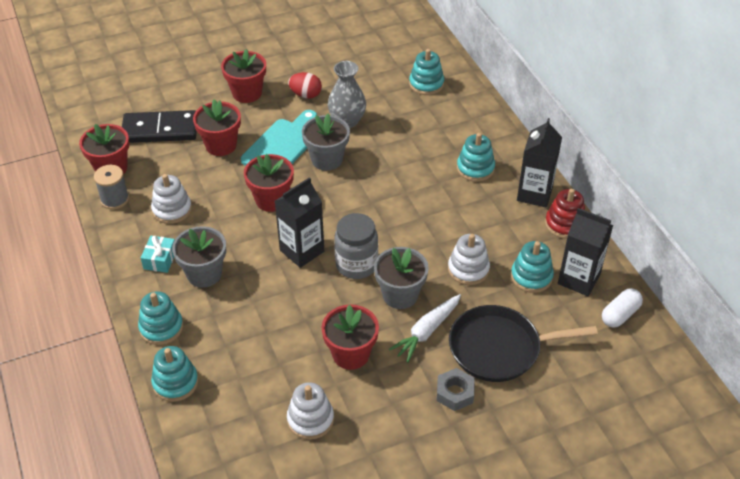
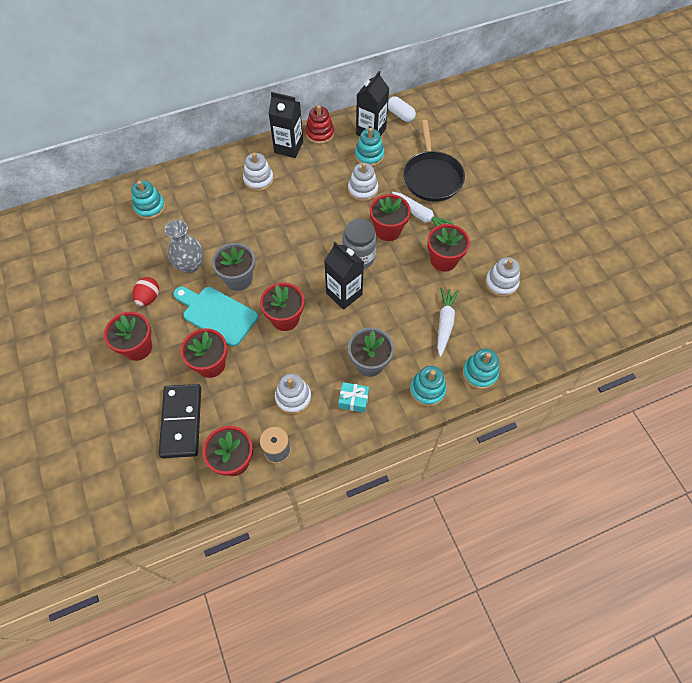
camera: 90 degrees left, 15 degrees up
grey flower pot [374,247,429,309] -> red flower pot [370,194,411,241]
grey nut [437,368,475,411] -> none
turquoise stacking toy [457,133,495,182] -> white stacking toy [243,153,274,192]
none -> white carrot [437,287,459,357]

